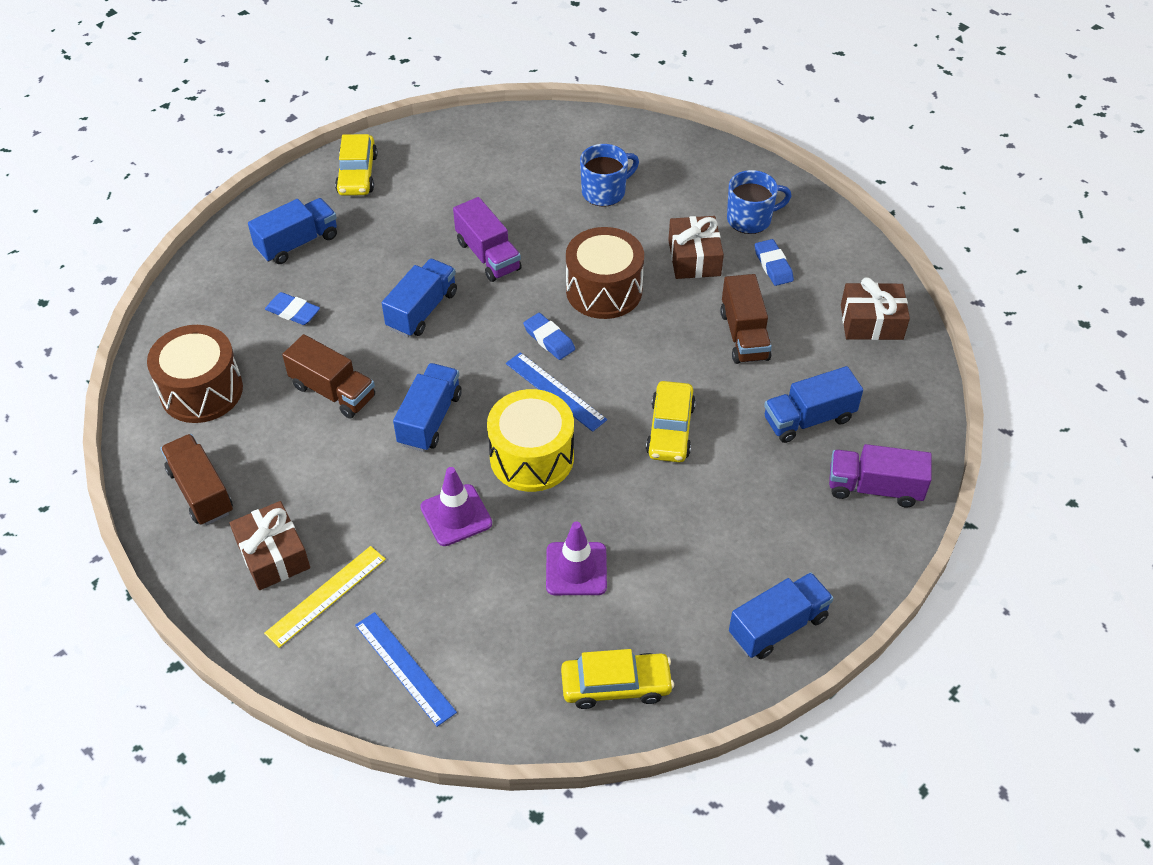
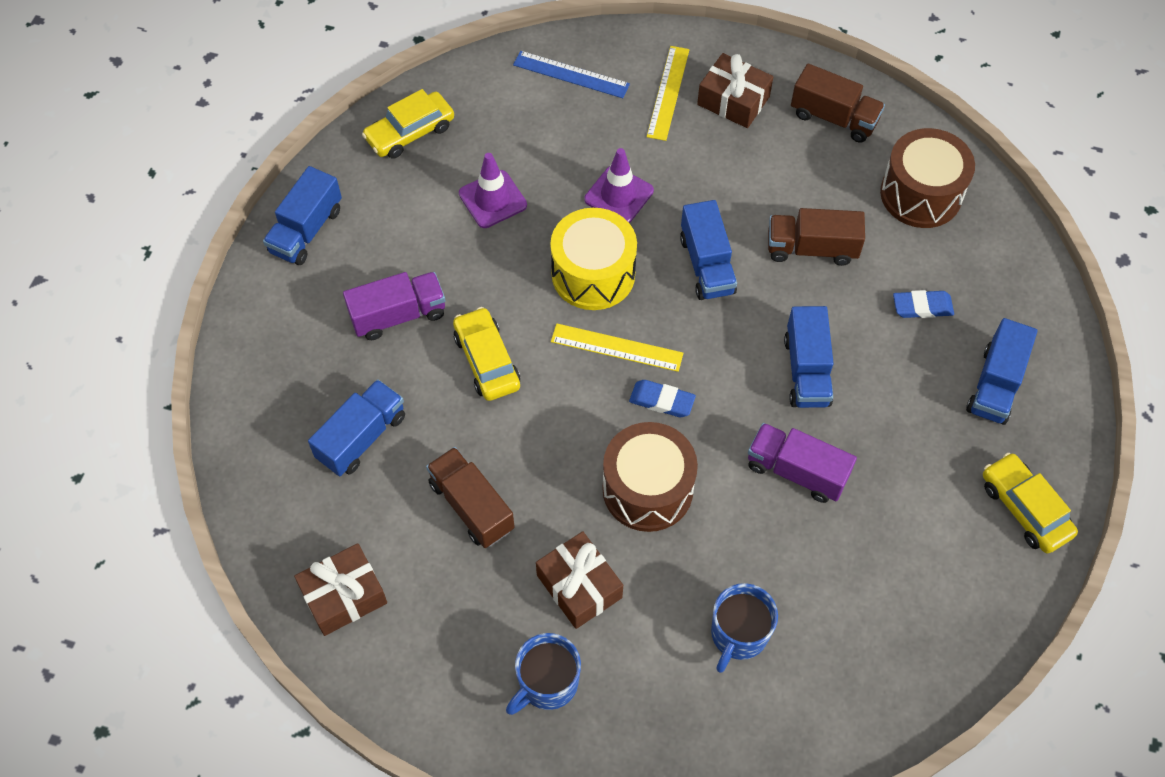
camera: 150 degrees right, 10 degrees up
blue ruler [506,352,607,432] -> yellow ruler [551,324,683,372]
blue eraser [755,239,794,286] -> none
purple truck [829,444,932,507] -> purple truck moved to [343,272,445,340]

